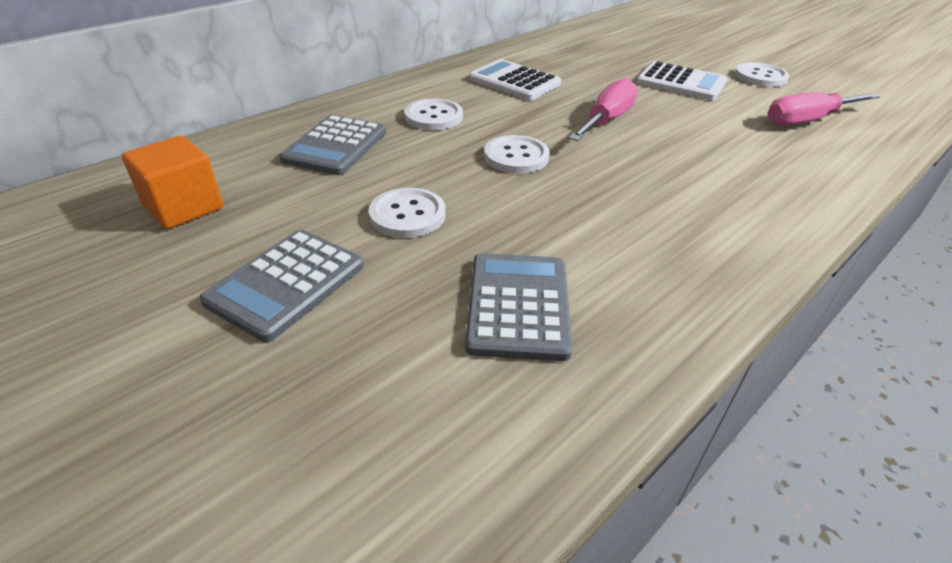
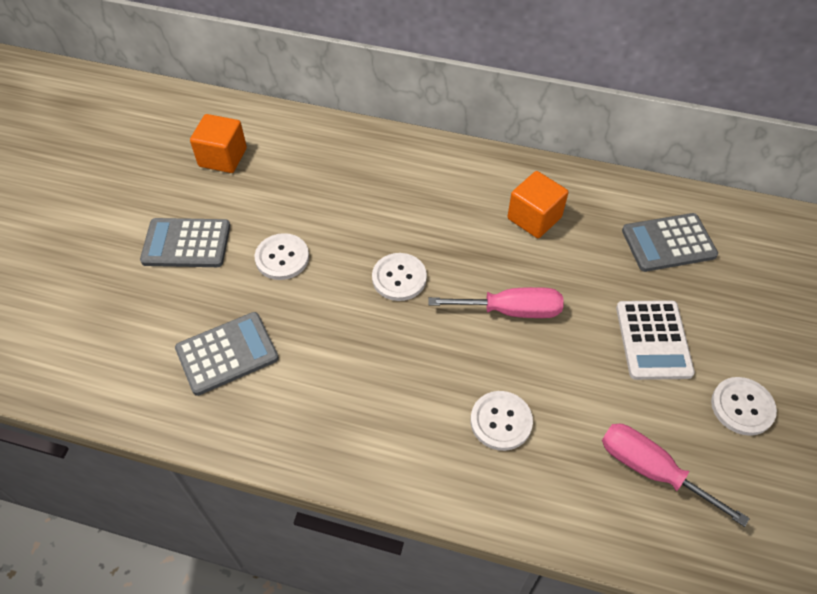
camera: 60 degrees right, 15 degrees up
grey calculator [279,115,386,175] -> grey calculator moved to [622,213,718,272]
white button [404,99,463,130] -> white button moved to [471,391,533,451]
white calculator [469,59,561,100] -> orange cube [507,171,568,238]

